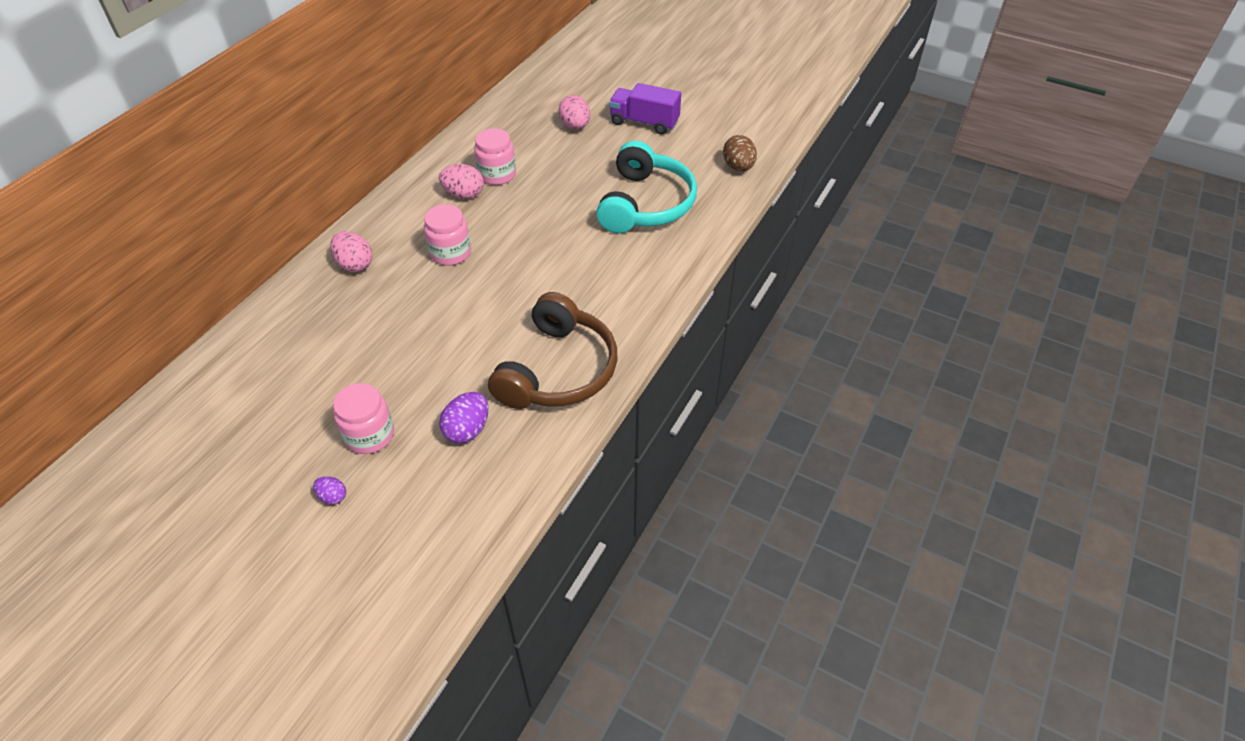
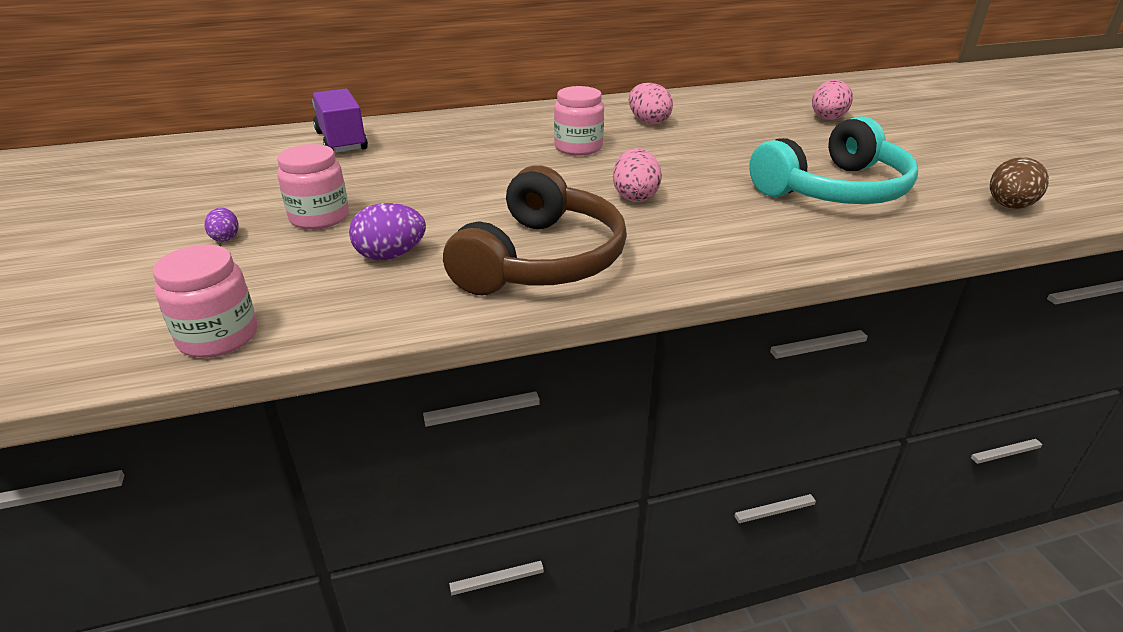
camera: 45 degrees right, 15 degrees down
pink egg [330,231,372,272] -> pink egg moved to [613,148,662,202]
pink jar [474,128,516,185] -> pink jar moved to [153,245,257,358]
brown headphones [488,292,618,409] -> brown headphones turned 45 degrees counterclockwise [443,165,627,295]
purple truck [609,83,681,135] -> purple truck moved to [312,88,368,153]

